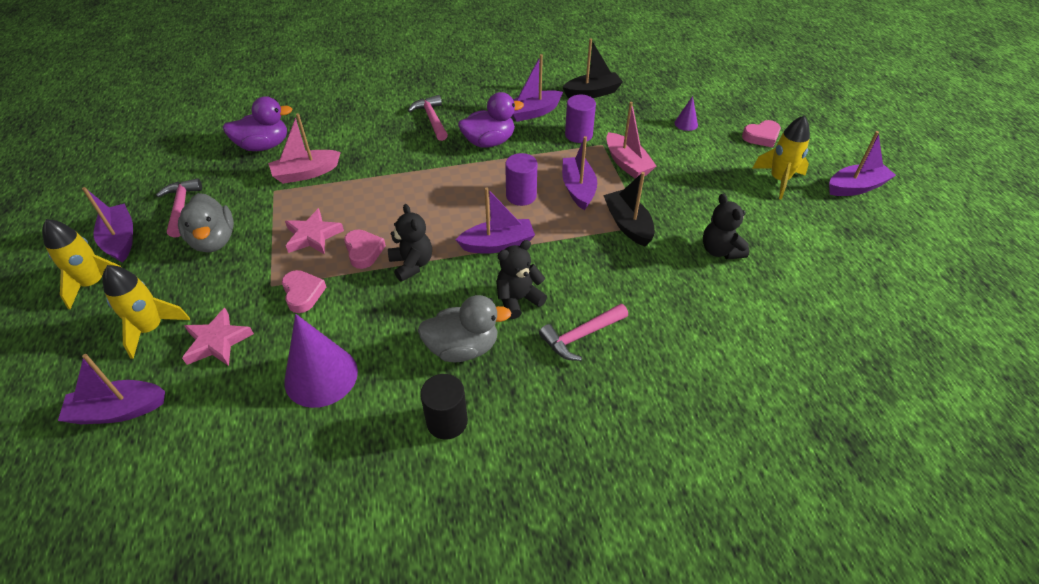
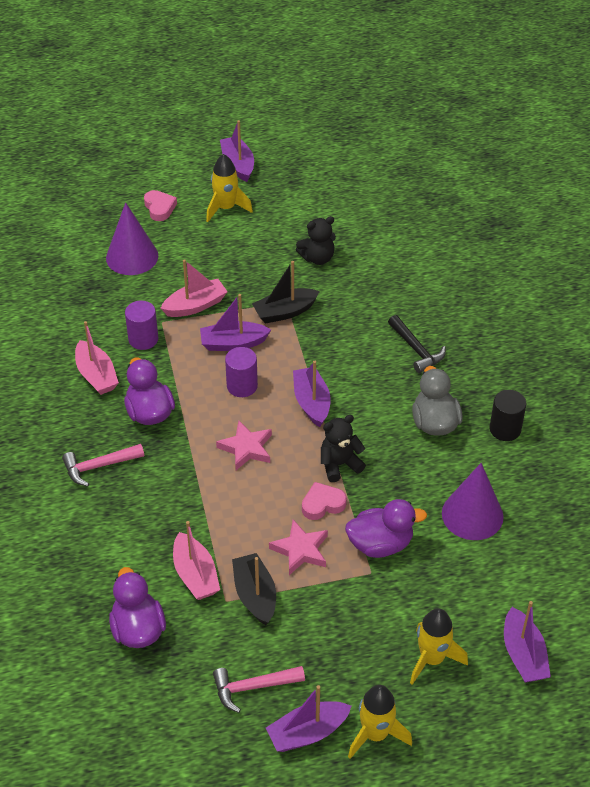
camera: 90 degrees left, 0 degrees up
grey duck [178,193,234,253] -> none
pink star [182,308,254,366] -> pink star moved to [216,421,272,470]
pink heart [282,270,326,313] -> purple duck [345,499,427,558]
black teddy bear [496,240,547,319] -> none
purple boat [512,54,563,122] -> pink boat [75,321,119,395]
pink hammer [539,304,628,361] -> black hammer [388,315,446,373]
black boat [562,38,623,98] -> black boat moved to [232,553,276,625]
purple cone [675,96,698,131] -> purple cone [106,202,158,275], size x2.16

